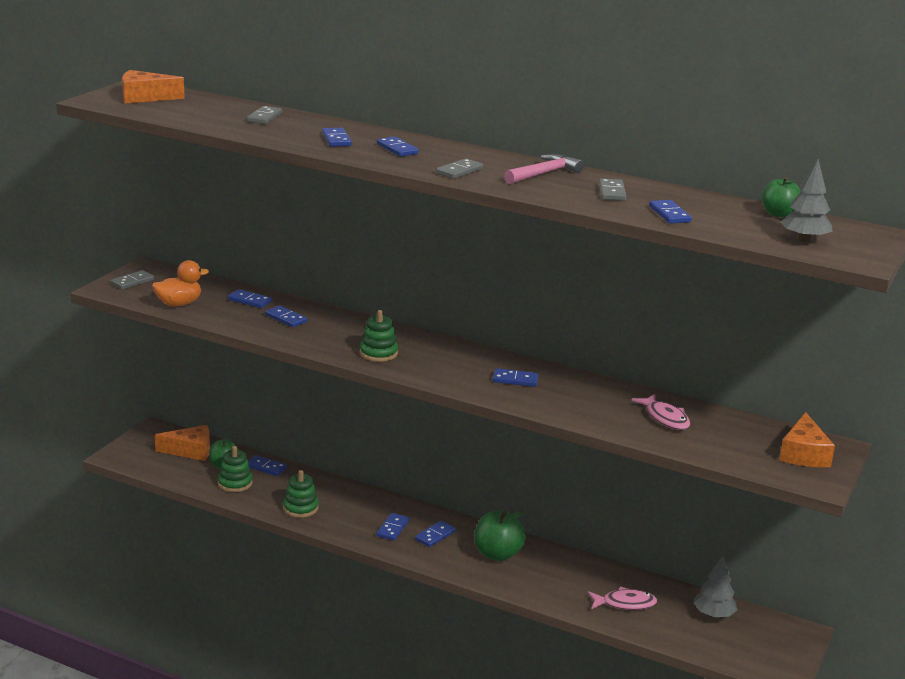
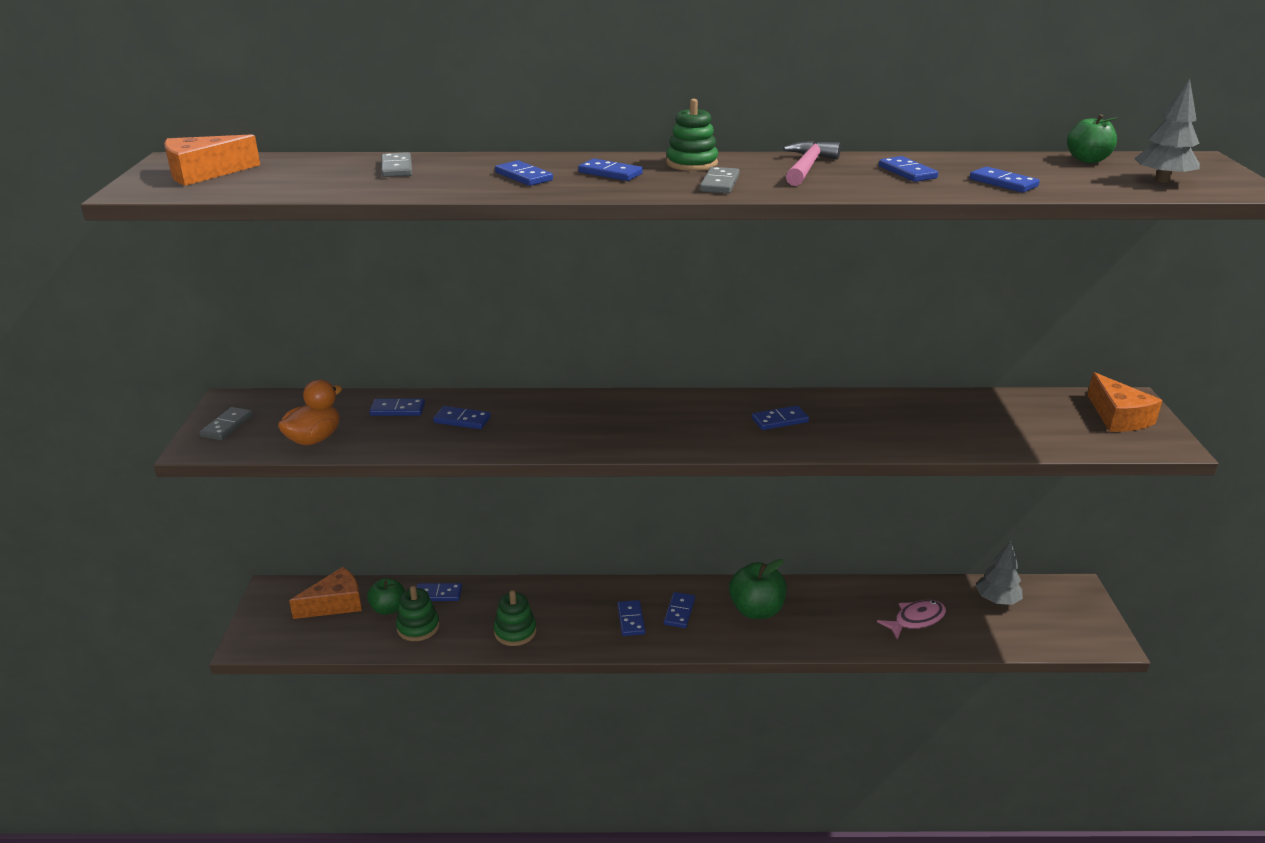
camera: 25 degrees left, 5 degrees up
green stacking toy [360,310,398,362] -> green stacking toy moved to [666,99,718,171]
grey domino [599,178,626,201] -> blue domino [879,156,938,182]
pink fish [631,394,690,430] -> none

